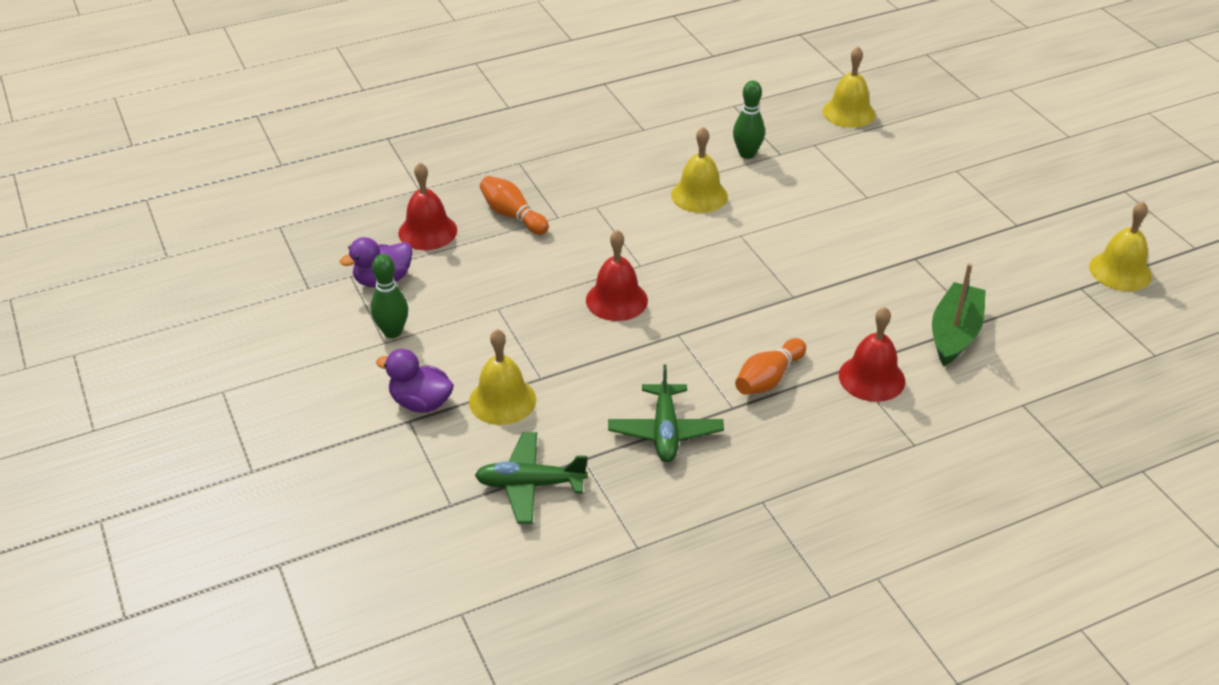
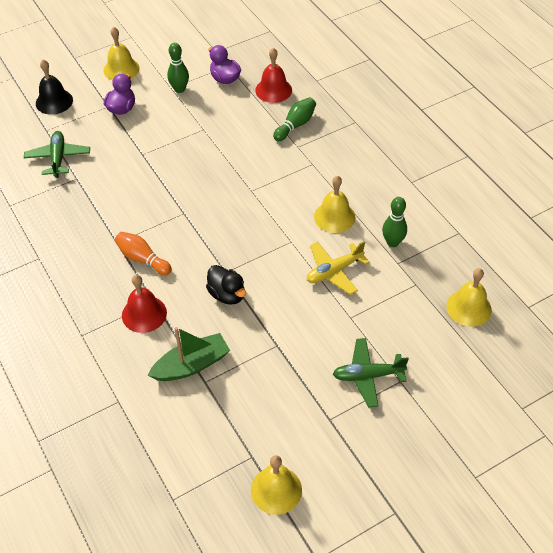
camera: 85 degrees right, 10 degrees up
yellow bell [469,329,536,425] -> yellow bell moved to [103,27,140,80]
orange bowling pin [480,176,549,235] -> green bowling pin [273,97,316,141]
red bell [586,230,648,321] -> none
green plane [608,365,724,462] -> green plane moved to [333,338,409,407]
green boat [932,263,986,366] -> green boat turned 45 degrees counterclockwise [147,327,230,381]
none -> black bell [36,59,73,115]
none -> black duck [206,265,246,305]
none -> yellow plane [307,241,370,295]

